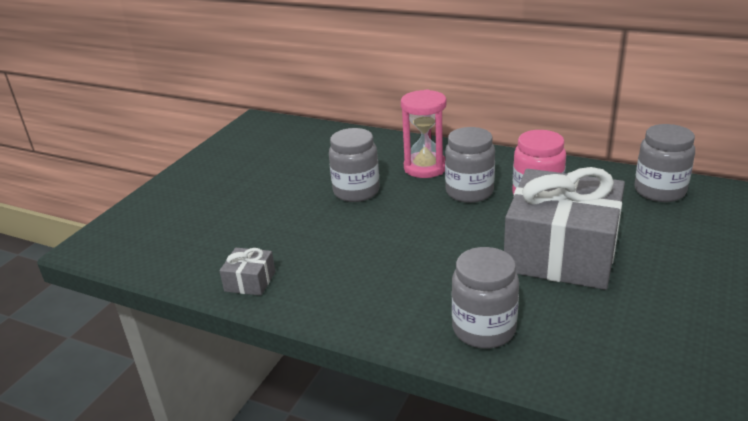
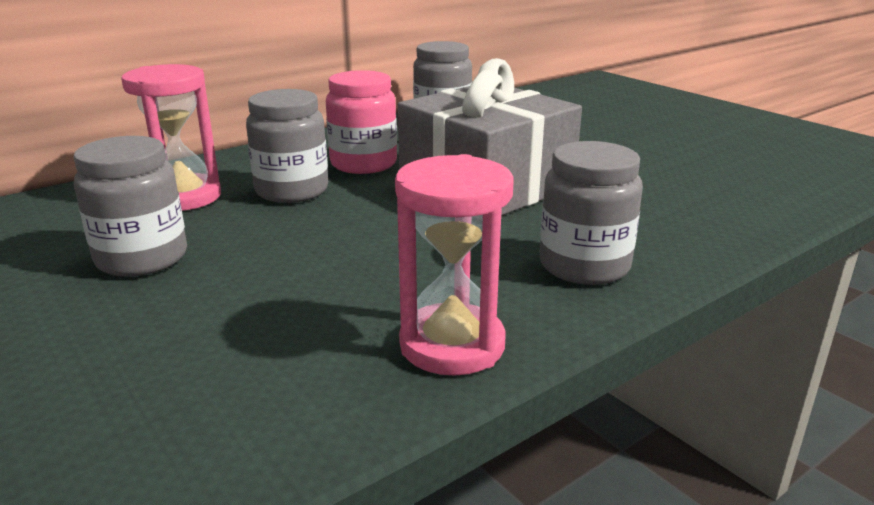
camera: 65 degrees left, 5 degrees down
grey gift [219,248,275,296] -> none
none -> pink hourglass [395,154,514,376]

